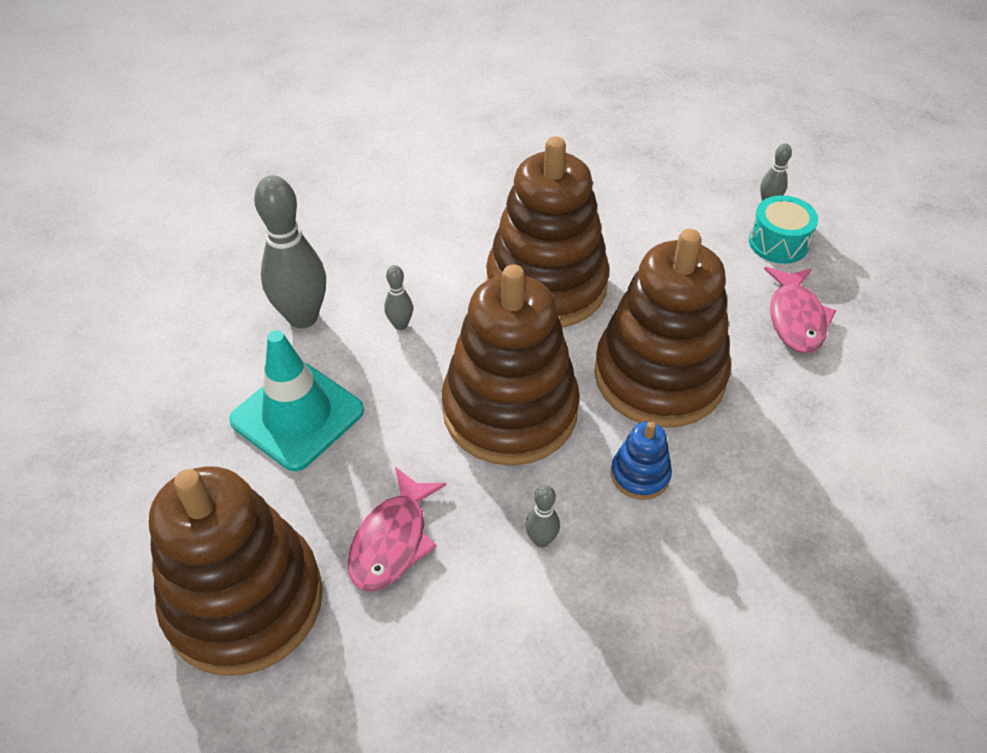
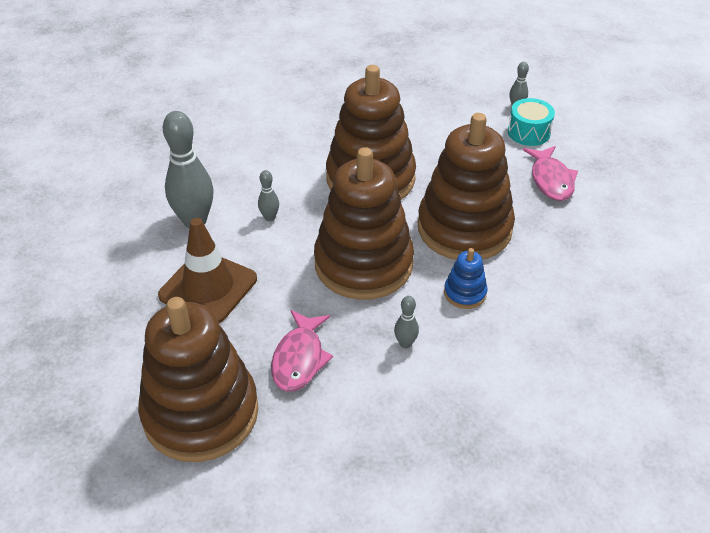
camera: 10 degrees left, 5 degrees down
turquoise traffic cone [229,330,364,471] -> brown traffic cone [158,218,257,323]

